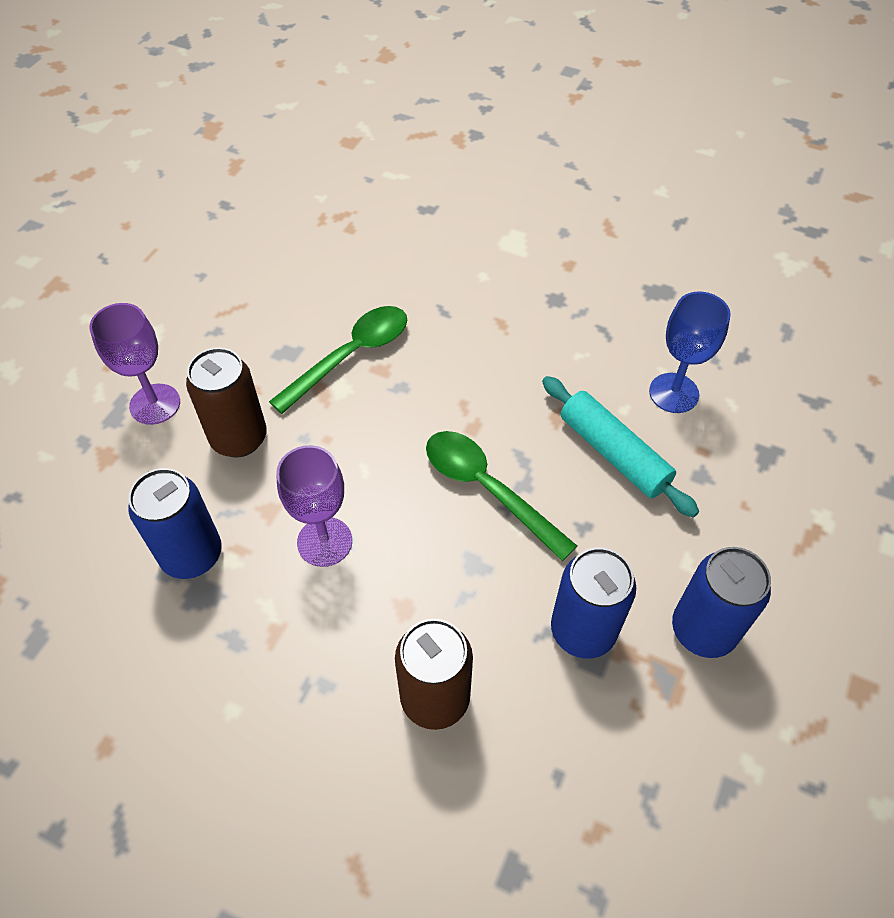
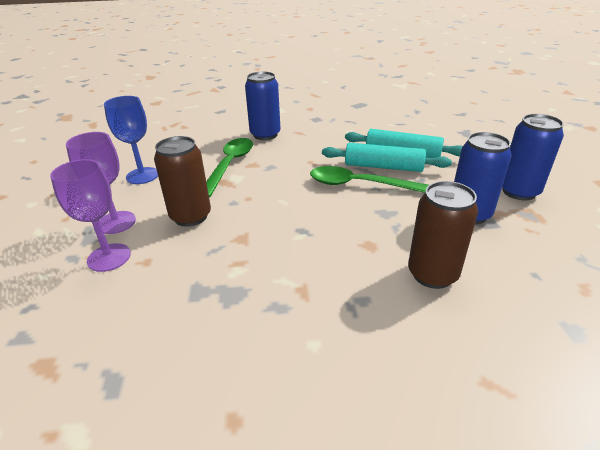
camera: 30 degrees left, 20 degrees down
blue can [128,468,222,579] -> blue can moved to [245,71,281,140]
purple goblet [276,445,352,567] -> purple goblet moved to [50,159,131,272]
blue goblet [649,292,731,413] -> blue goblet moved to [104,96,158,184]
none -> turquoise rolling pin [322,143,452,172]

